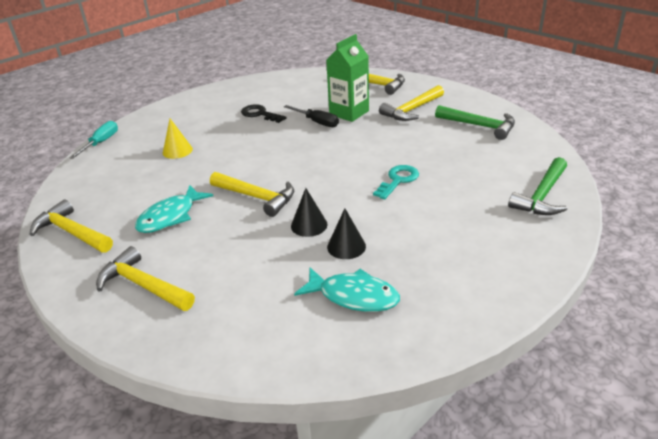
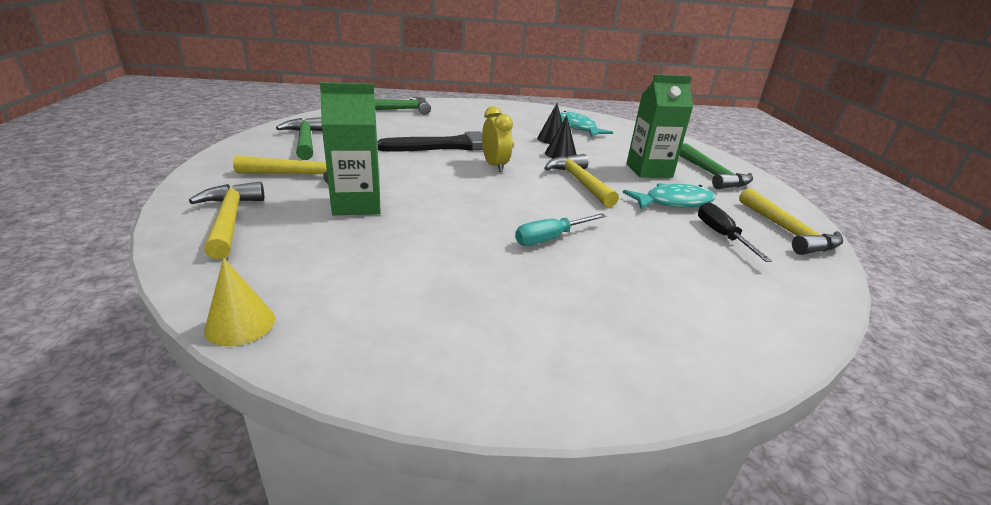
camera: 145 degrees left, 5 degrees down
turquoise screwdriver [69,121,118,159] -> turquoise screwdriver moved to [515,213,606,246]
yellow hammer [96,246,195,311] -> green hammer [679,143,753,189]
yellow cone [163,119,193,159] -> yellow cone moved to [204,258,275,346]
black key [241,104,286,123] -> none
black screwdriver [284,105,339,127] -> black screwdriver moved to [698,202,772,262]
turquoise key [373,165,419,199] -> black brush [377,131,514,152]
none -> yellow clock [482,106,513,172]
none -> green carton [626,74,693,178]

